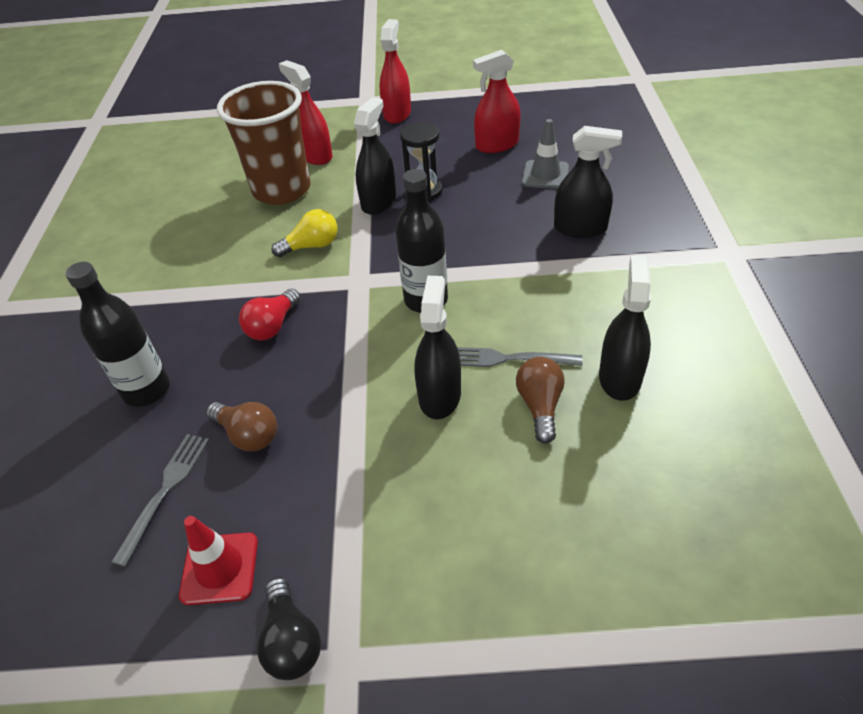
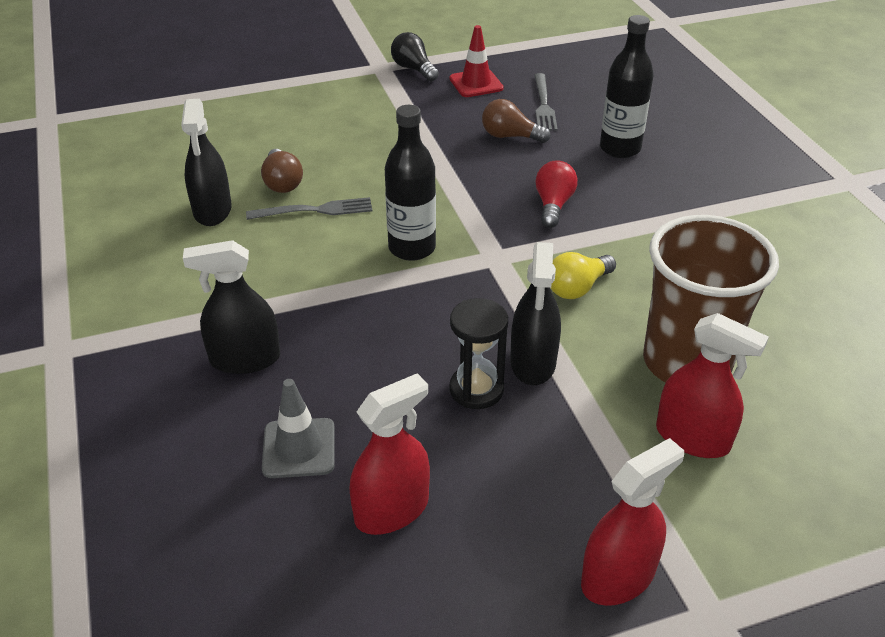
camera: 160 degrees right, 5 degrees down
red spray bottle [380,19,411,124] -> red spray bottle turned 120 degrees counterclockwise [581,438,684,606]
black spray bottle [414,276,461,419] -> none

